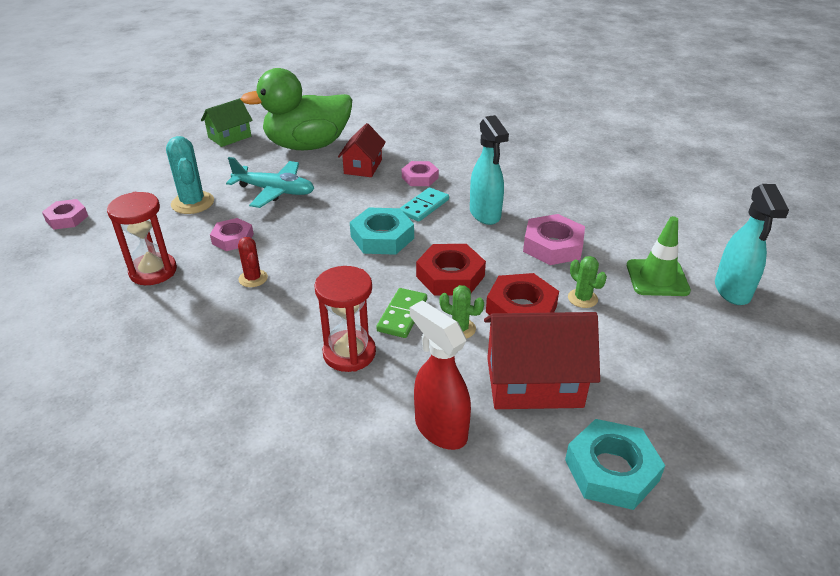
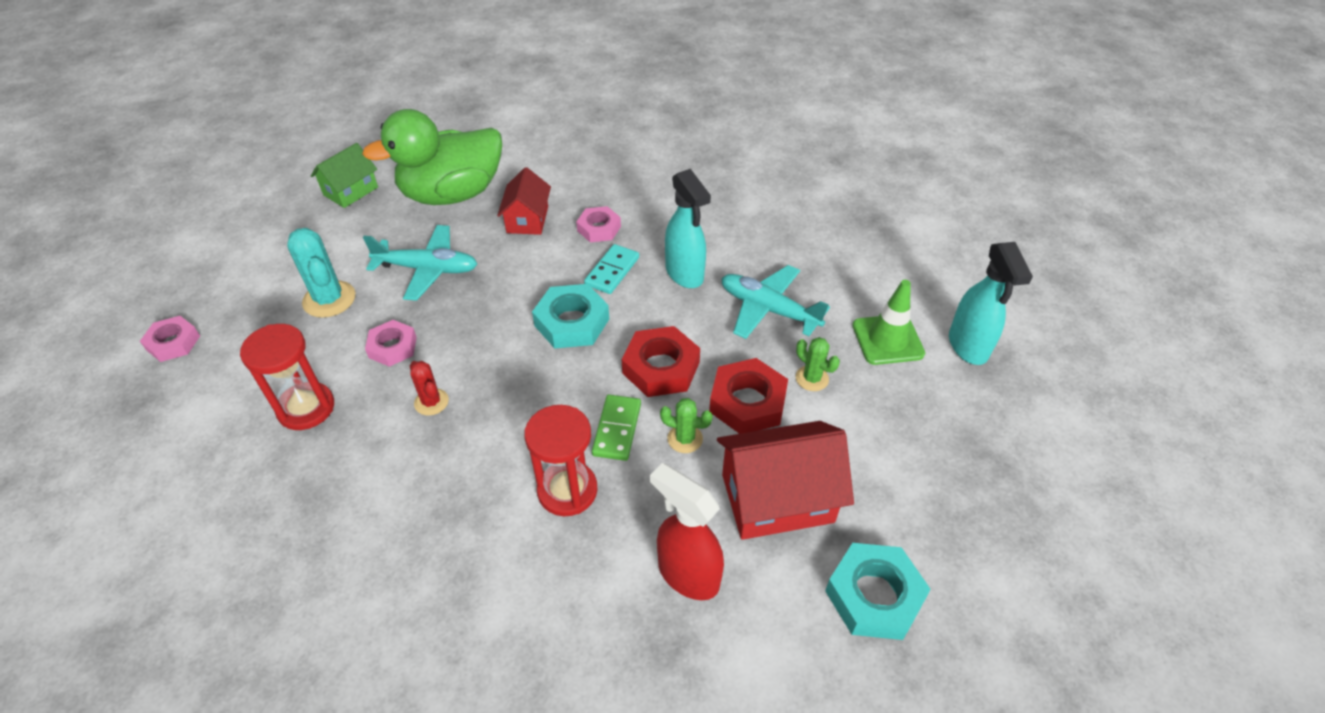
camera: 10 degrees left, 10 degrees up
pink nut [523,214,585,265] -> turquoise plane [721,265,830,339]

